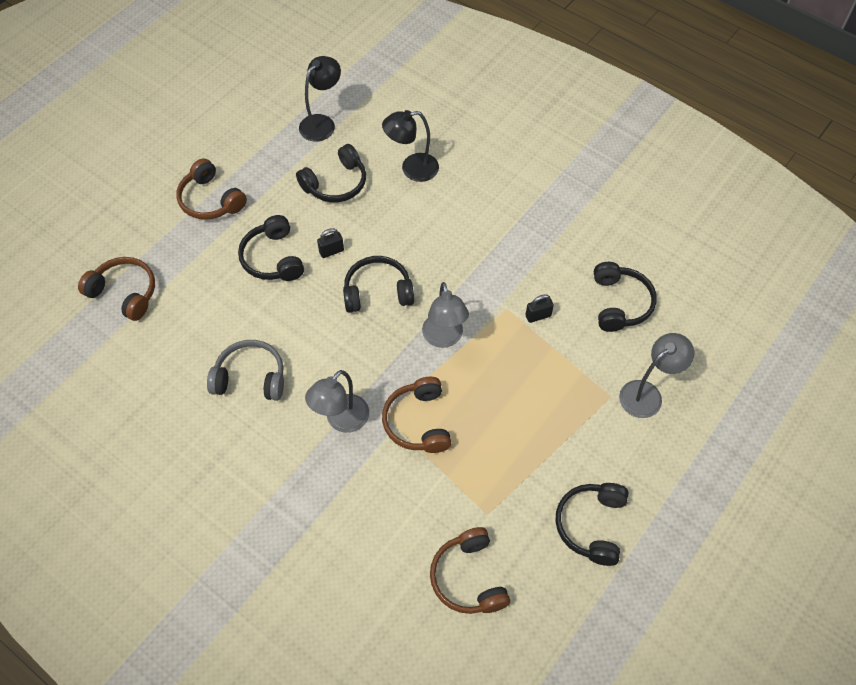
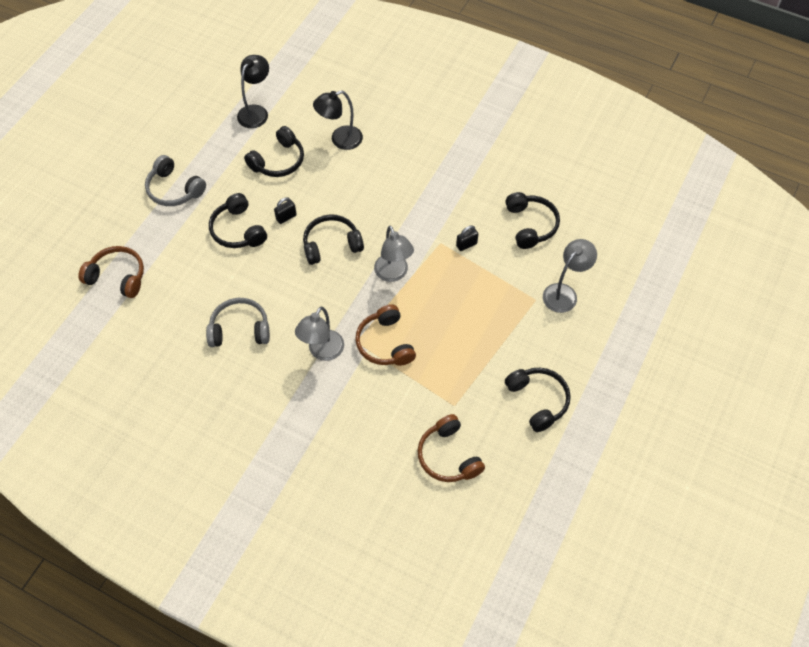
camera: 10 degrees left, 0 degrees up
brown headphones [176,158,247,220] -> grey headphones [145,155,206,206]
black headphones [556,483,629,566] -> black headphones turned 150 degrees clockwise [505,368,571,432]

